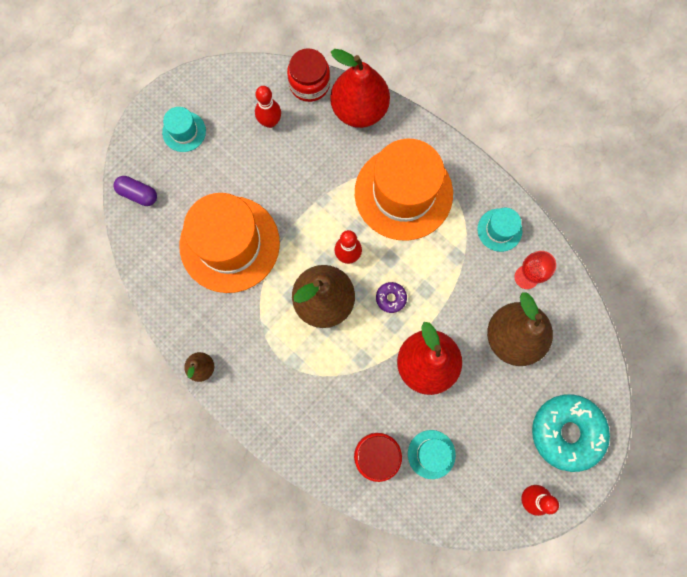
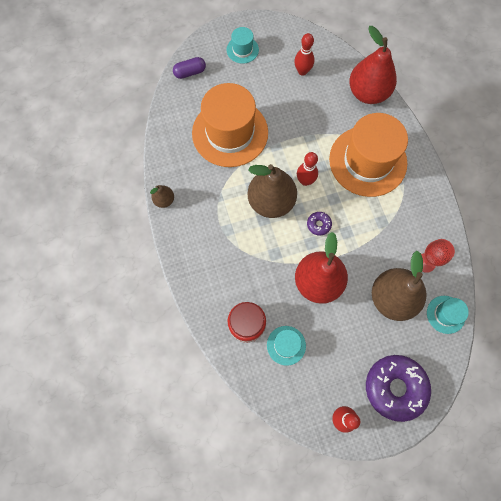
camera: 30 degrees right, 5 degrees down
purple capsule [113,176,157,206] -> purple capsule turned 75 degrees counterclockwise [173,57,206,79]
red jar [287,48,330,102] -> none
turquoise hat [477,208,522,252] -> turquoise hat moved to [427,296,469,334]
turquoise donut [532,394,610,472] -> purple donut [366,355,431,422]

